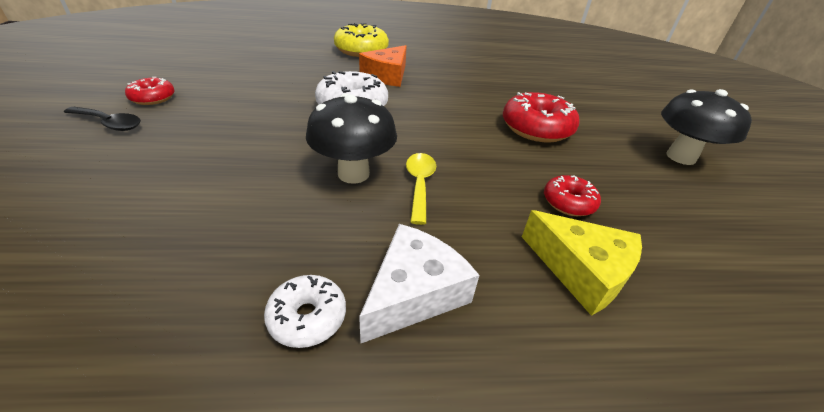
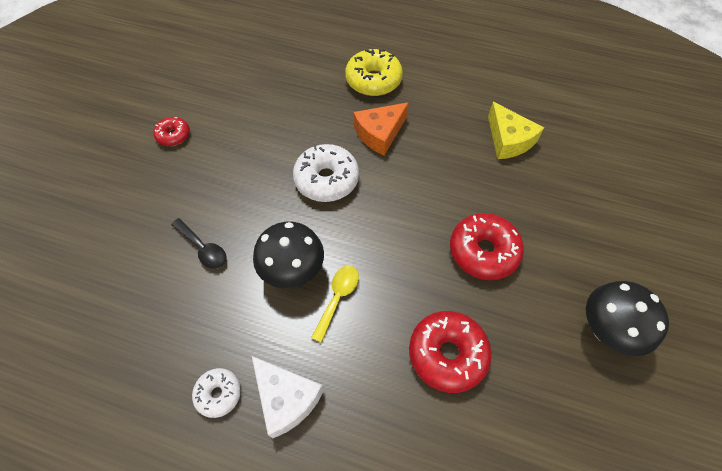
camera: 25 degrees right, 20 degrees up
black spoon [64,107,141,131] -> black spoon moved to [171,218,227,269]
white cheese [359,224,479,343] -> white cheese turned 75 degrees clockwise [252,356,324,438]
yellow cheese [522,210,642,316] -> yellow cheese moved to [488,102,544,159]
red donut [544,175,601,216] -> red donut [409,311,492,393], size x1.77

